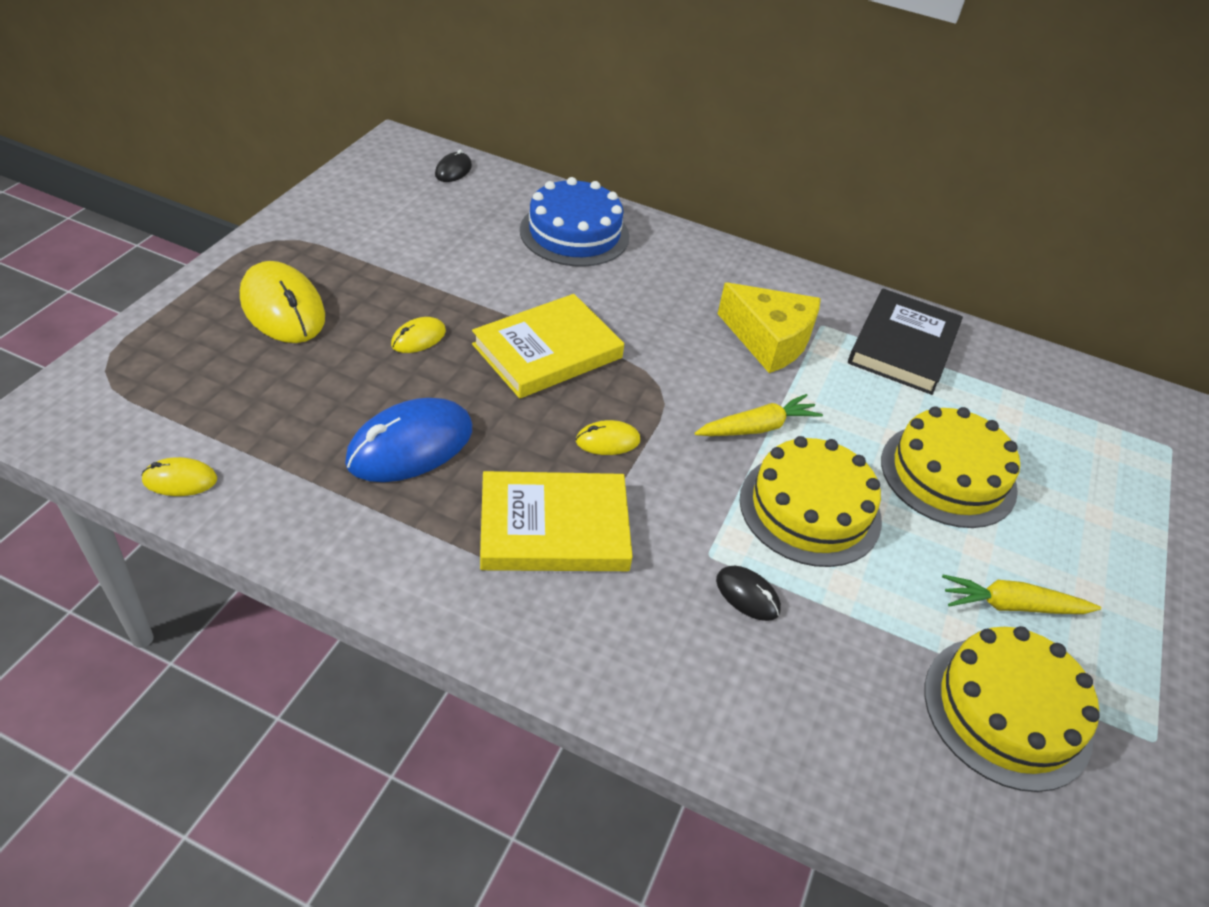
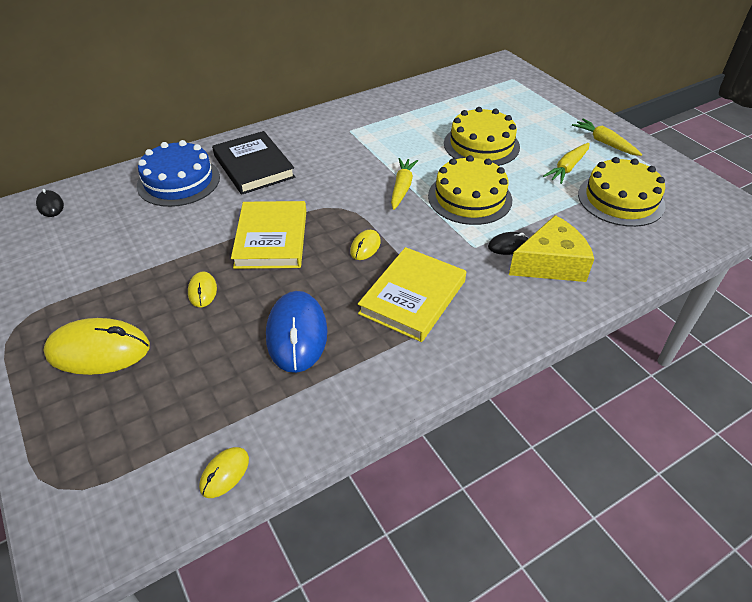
camera: 50 degrees left, 0 degrees up
yellow cheese [718,283,821,373] -> yellow cheese moved to [509,215,594,282]
black book [848,288,963,395] -> black book moved to [212,131,295,195]
none -> yellow carrot [572,119,642,156]

